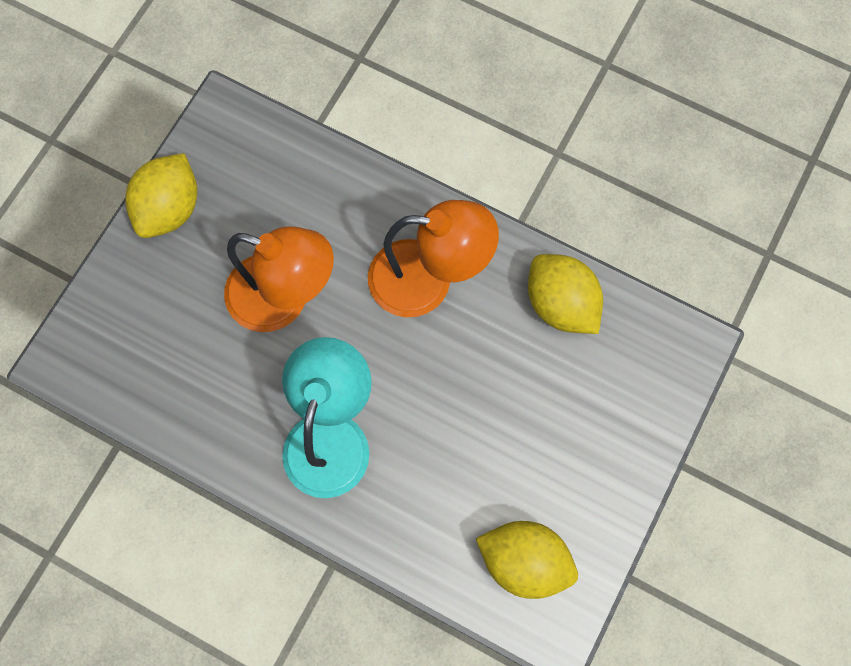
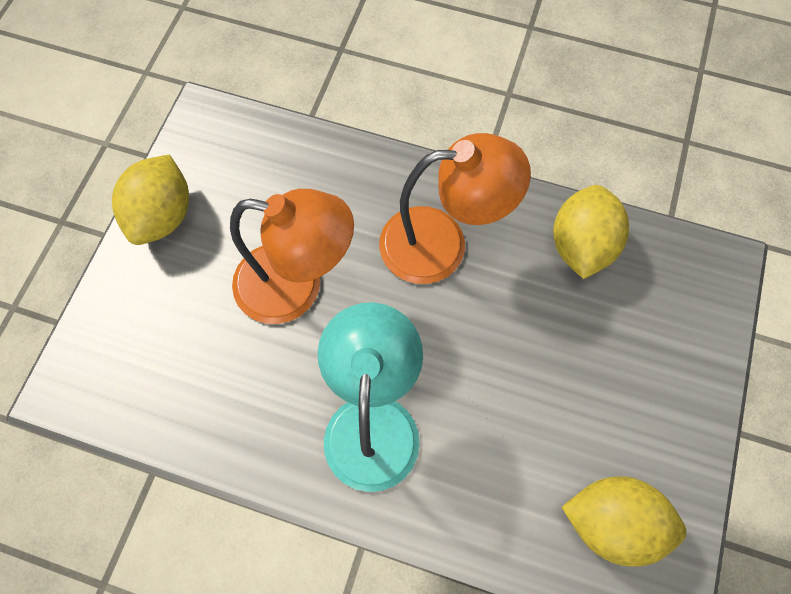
camera: 10 degrees left, 5 degrees down
yellow lemon [528,254,603,334] -> yellow lemon turned 60 degrees clockwise [553,185,629,279]

